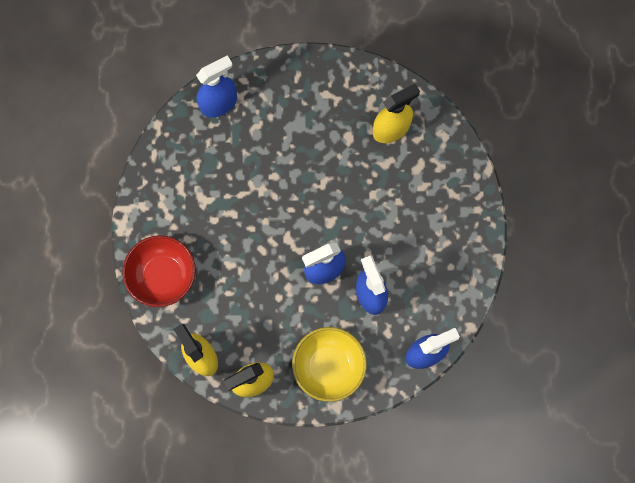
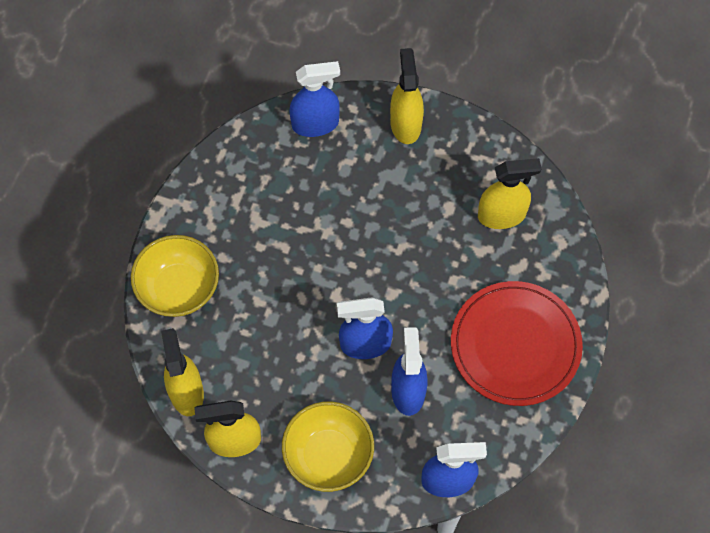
camera: 20 degrees right, 10 degrees down
red bowl [122,235,196,307] -> yellow bowl [131,235,219,317]
none -> yellow spray bottle [390,48,424,144]
none -> red plate [451,281,583,406]

